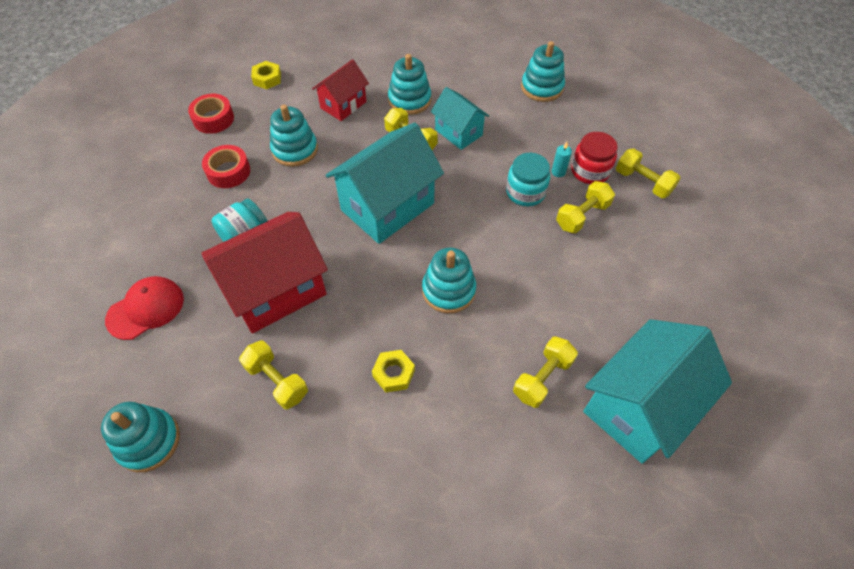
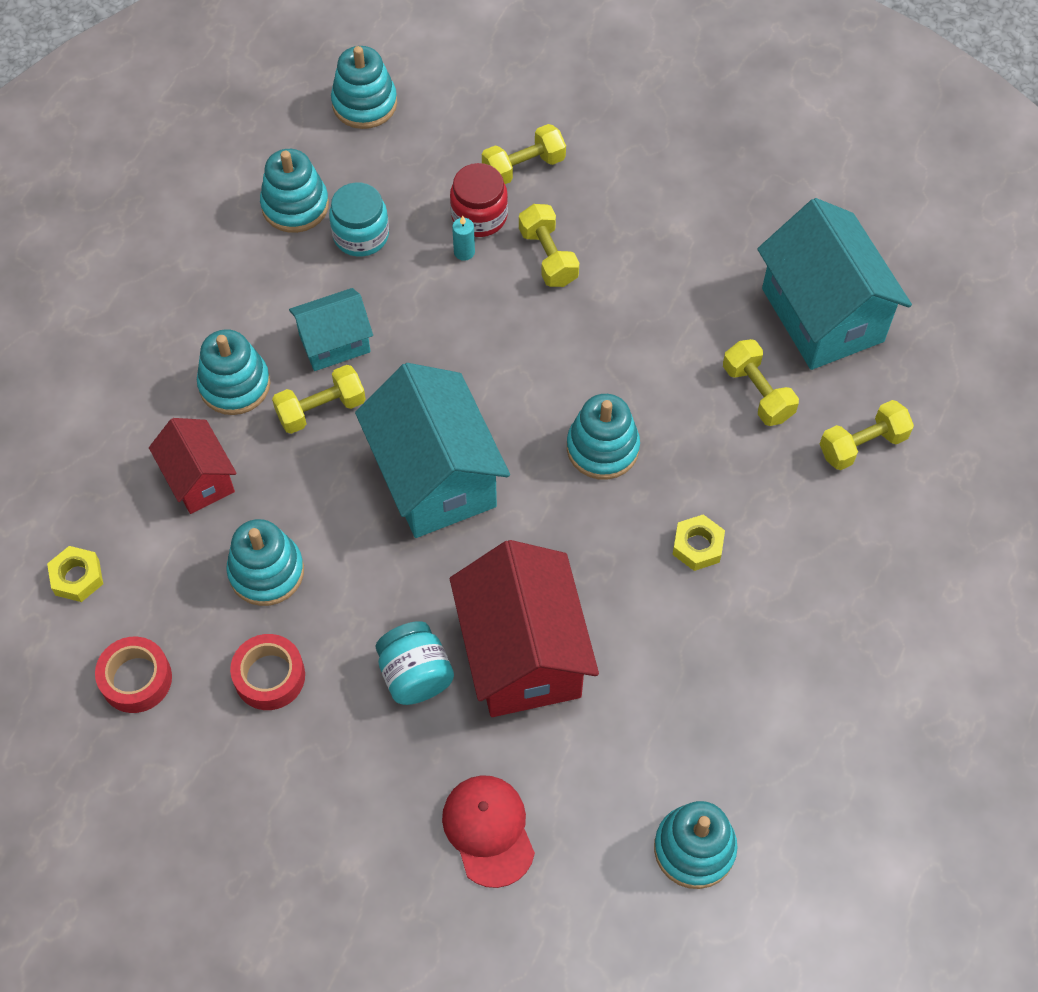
camera: 70 degrees left, 5 degrees up
yellow dumbbell [239,341,308,409] -> yellow dumbbell moved to [820,400,914,470]
turquoise jar [506,153,550,206] -> turquoise jar moved to [329,182,389,257]
none -> turquoise stacking toy [331,46,397,129]

